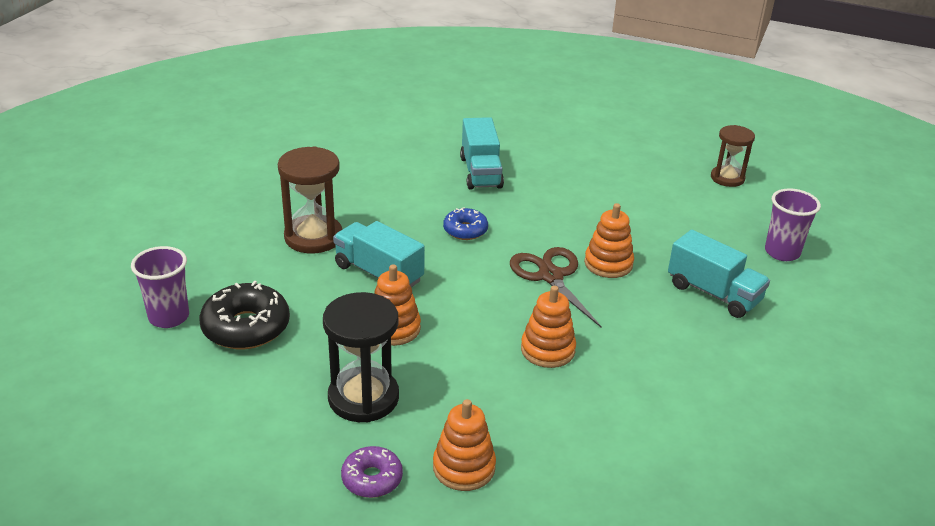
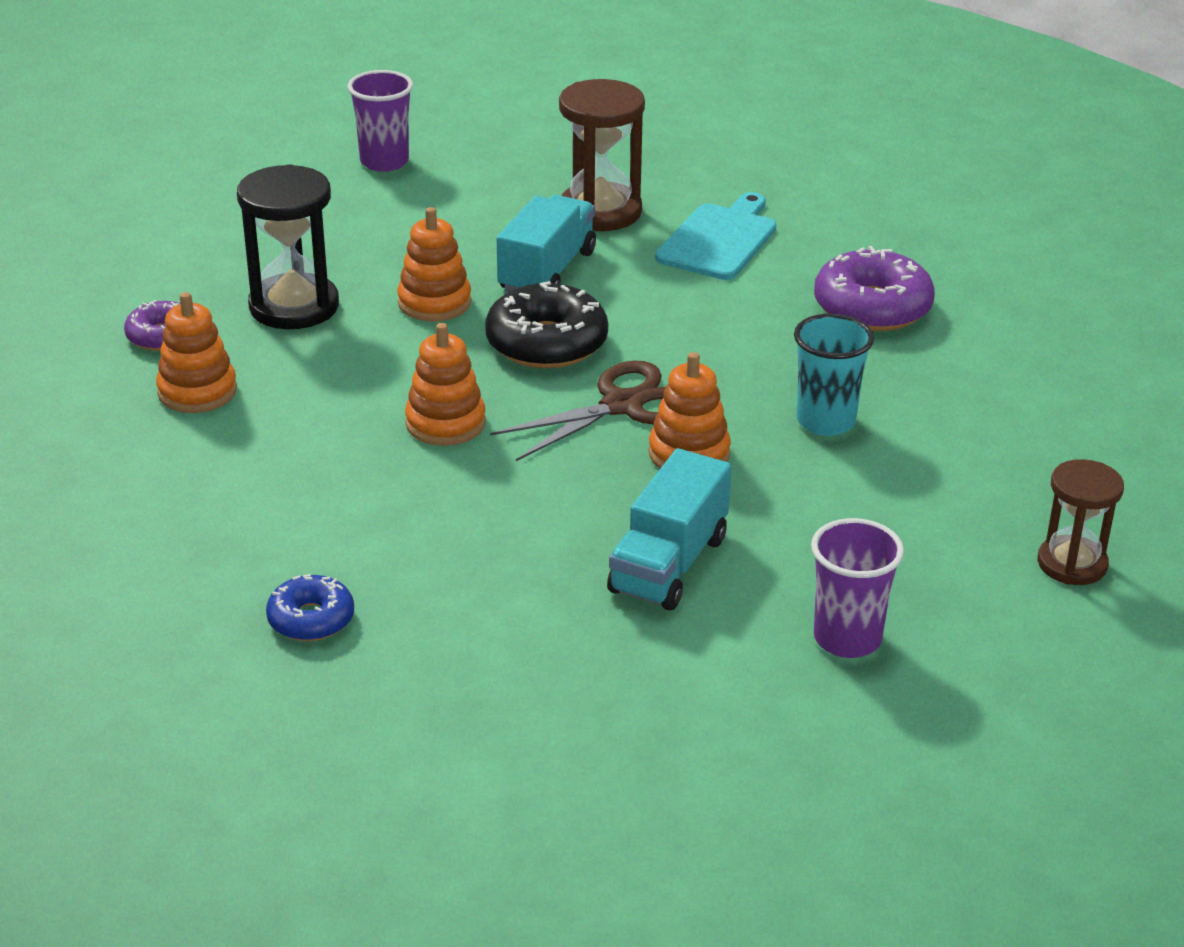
camera: 75 degrees right, 0 degrees up
black donut [199,281,290,349] -> black donut moved to [485,281,608,369]
blue donut [443,207,488,240] -> blue donut moved to [266,574,354,641]
turquoise truck [460,117,504,190] -> purple donut [814,246,935,331]
none -> turquoise cutting board [655,192,776,280]
none -> turquoise cup [794,313,874,436]

